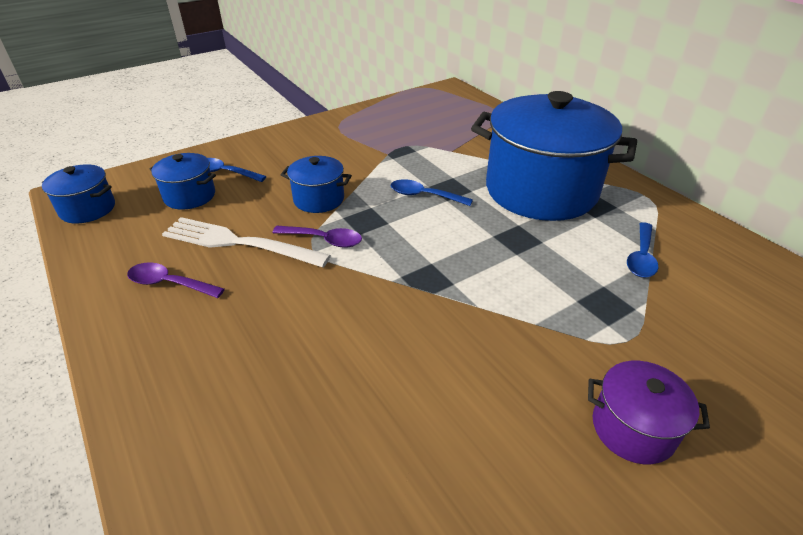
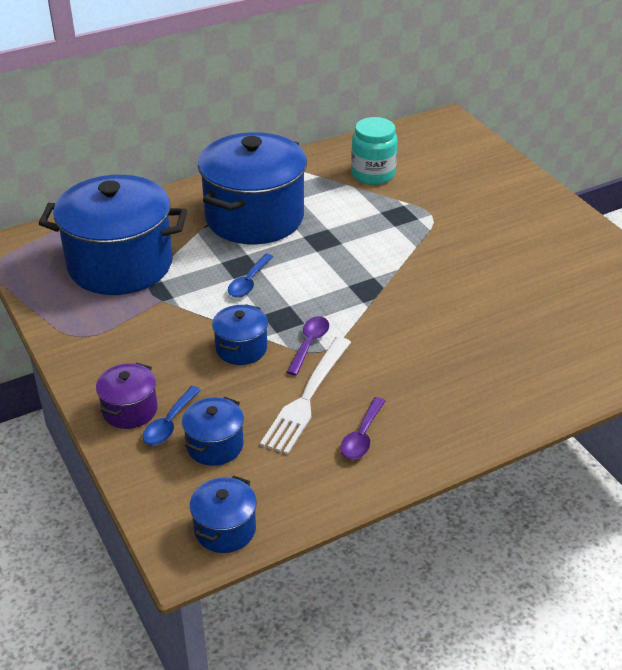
camera: 85 degrees left, 0 degrees up
purple pot [588,361,710,464] -> purple pot moved to [96,363,157,429]
blue spoon [627,222,658,278] -> none
none -> blue pot [39,175,187,295]
none -> turquoise jar [351,117,397,185]

